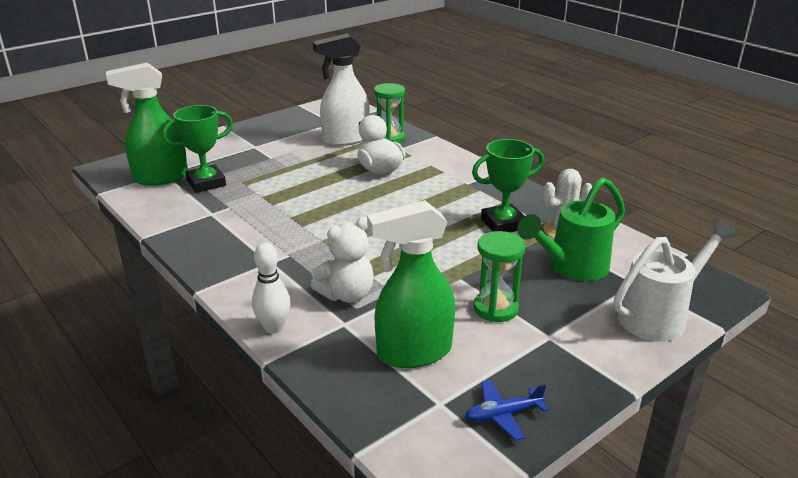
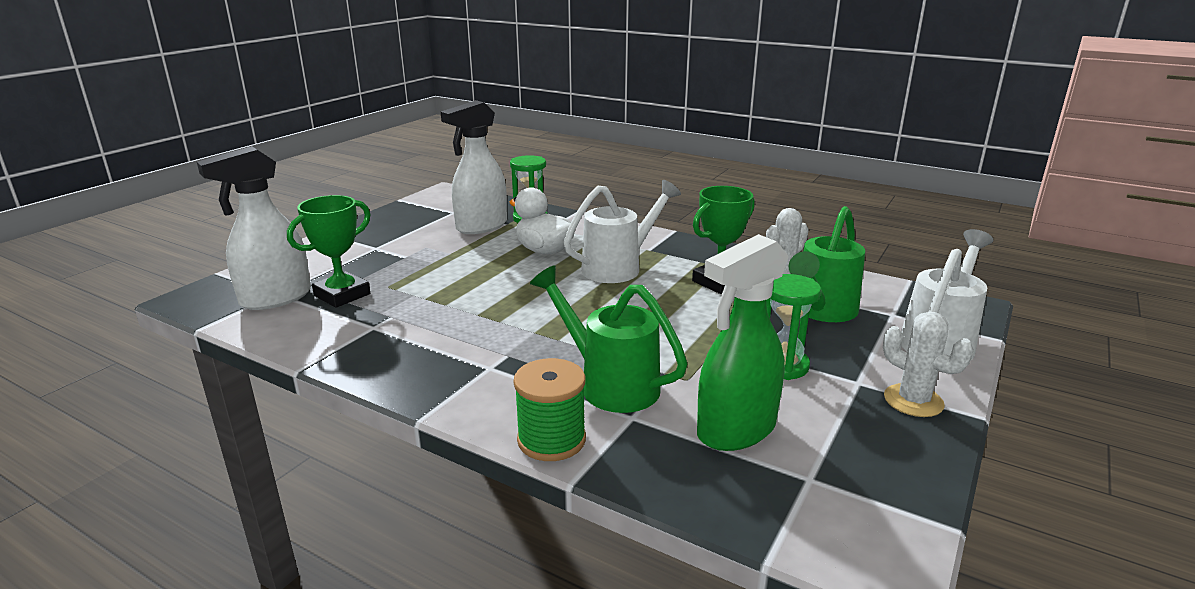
camera: 20 degrees left, 5 degrees down
green spray bottle [106,63,188,186] -> white spray bottle [197,146,311,310]
white bowling pin [252,243,291,334] -> green spool [514,358,586,461]
white teddy bear [311,217,374,303] -> green watering can [530,265,687,413]
blue plane [465,380,548,441] -> none
none -> white watering can [563,180,681,283]
none -> white cactus [883,312,974,417]

